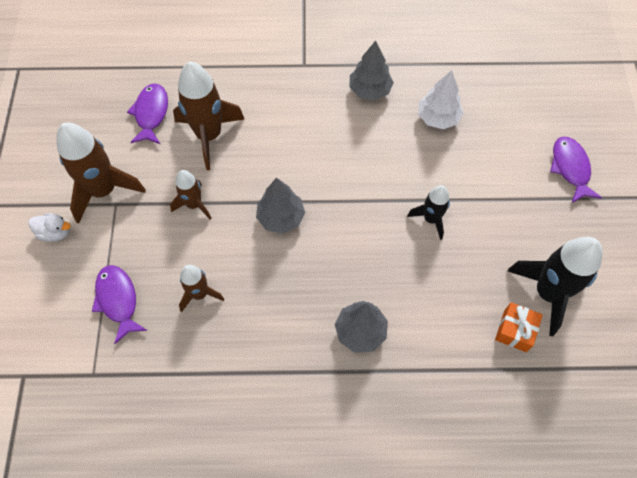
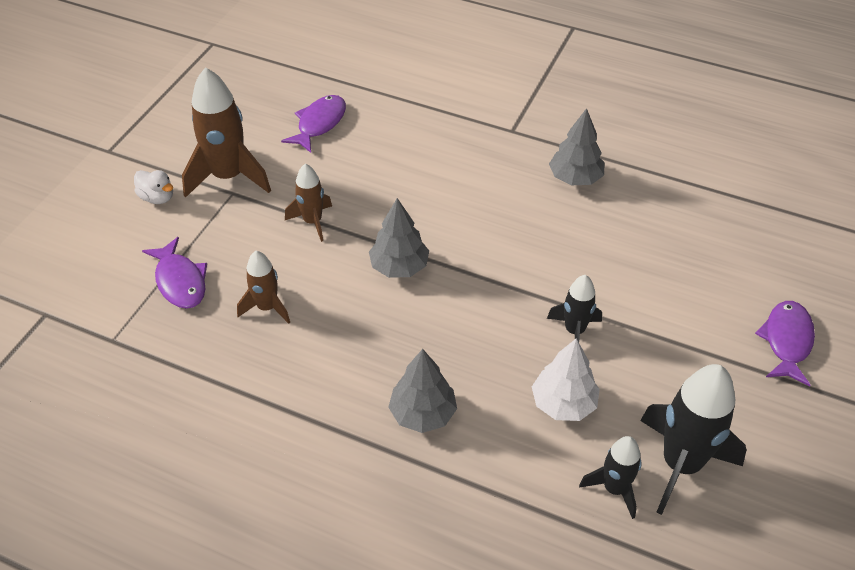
camera: 25 degrees right, 15 degrees down
purple fish [92,265,147,344] -> purple fish turned 150 degrees clockwise [142,237,207,309]
brown rocket [173,61,245,170] -> none
white tree [418,70,464,129] -> white tree moved to [532,338,600,421]
orange gift [495,302,543,352] -> black rocket [579,436,641,519]

